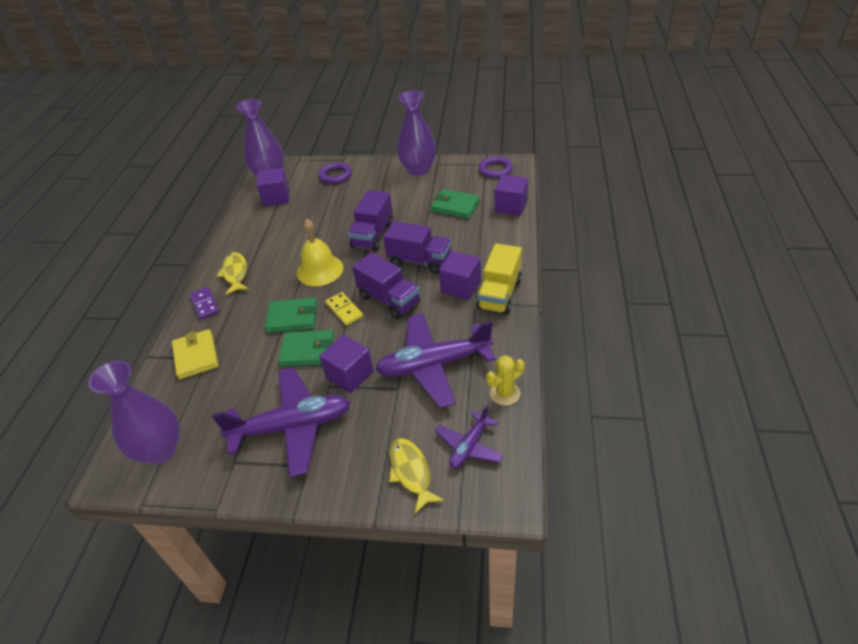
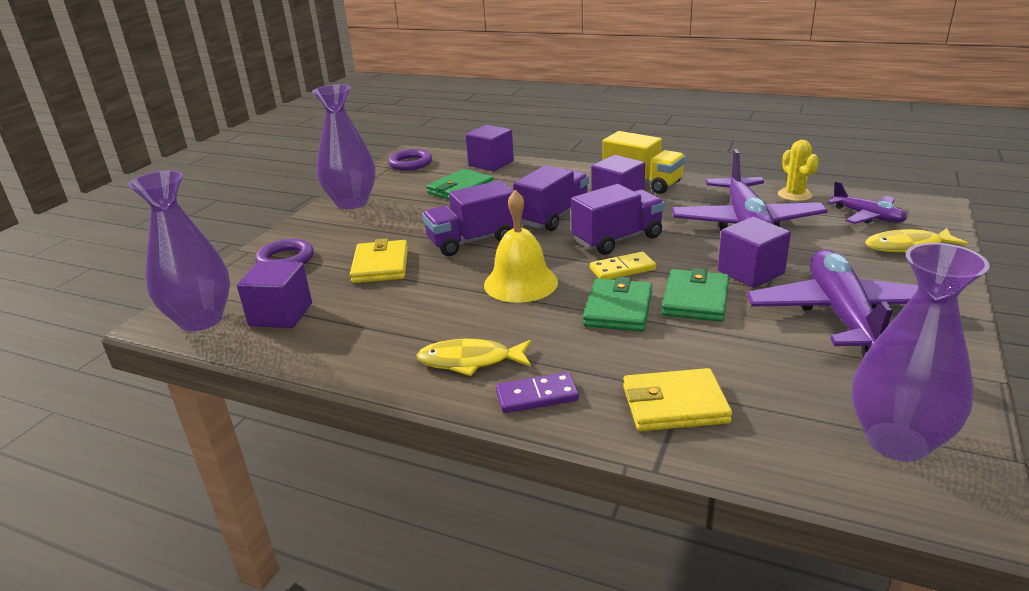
camera: 75 degrees left, 15 degrees down
purple truck [348,190,393,251] -> purple truck turned 120 degrees clockwise [422,180,514,256]
none -> yellow wallet [350,238,408,283]

